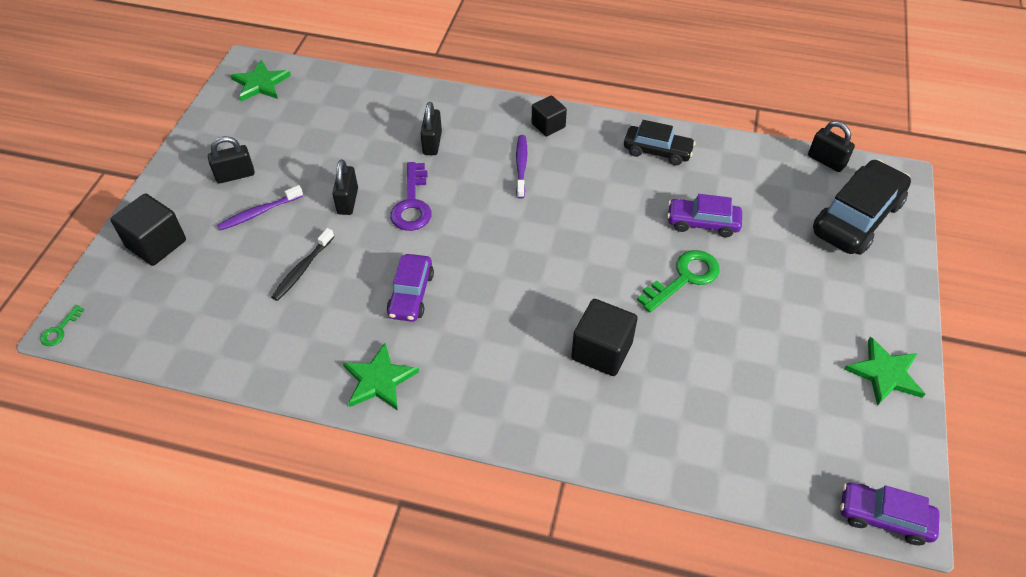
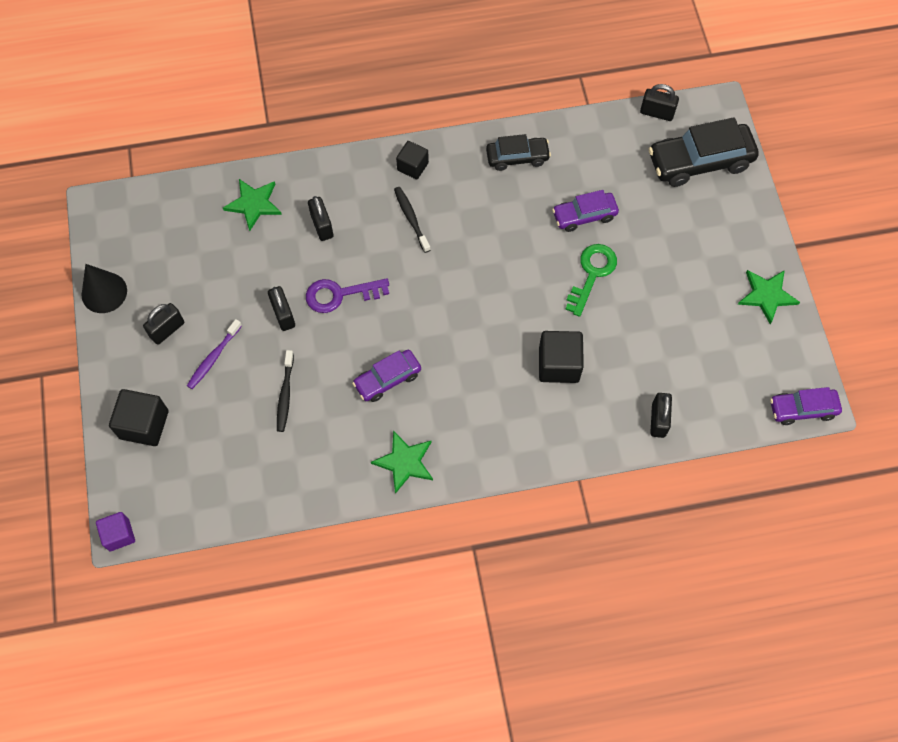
camera: 25 degrees left, 15 degrees up
green key [40,305,84,346] -> purple cube [96,512,135,551]
green star [231,60,291,101] -> green star moved to [223,179,282,231]
purple car [387,254,434,322] -> purple car turned 75 degrees clockwise [352,350,421,402]
purple key [390,162,431,231] -> purple key turned 105 degrees clockwise [306,278,389,313]
purple toothbrush [516,135,527,199] -> black toothbrush [394,187,430,253]
black car [813,159,911,255] -> black car turned 120 degrees counterclockwise [649,117,759,187]
none -> black cone [81,264,127,313]
none -> black padlock [650,393,672,438]

